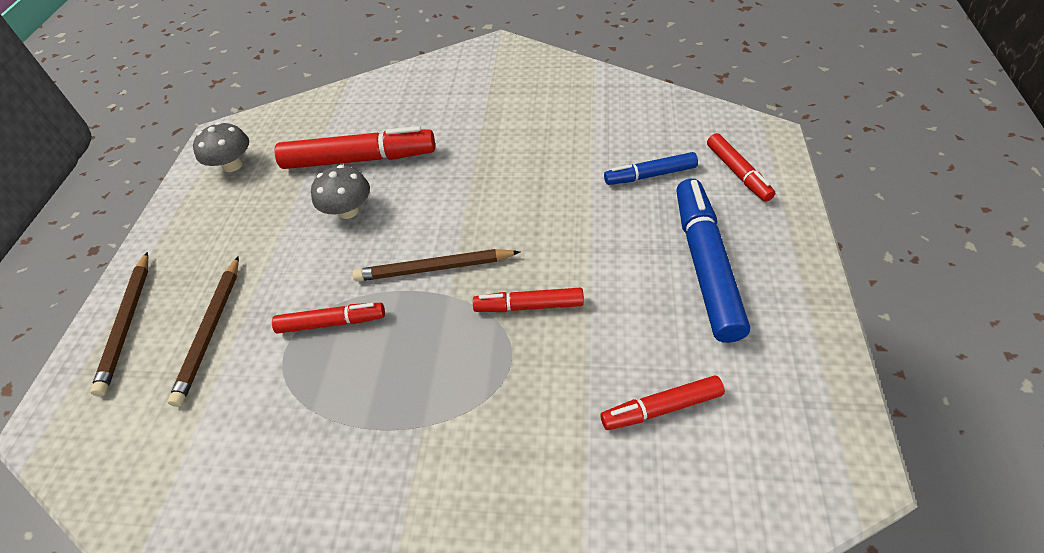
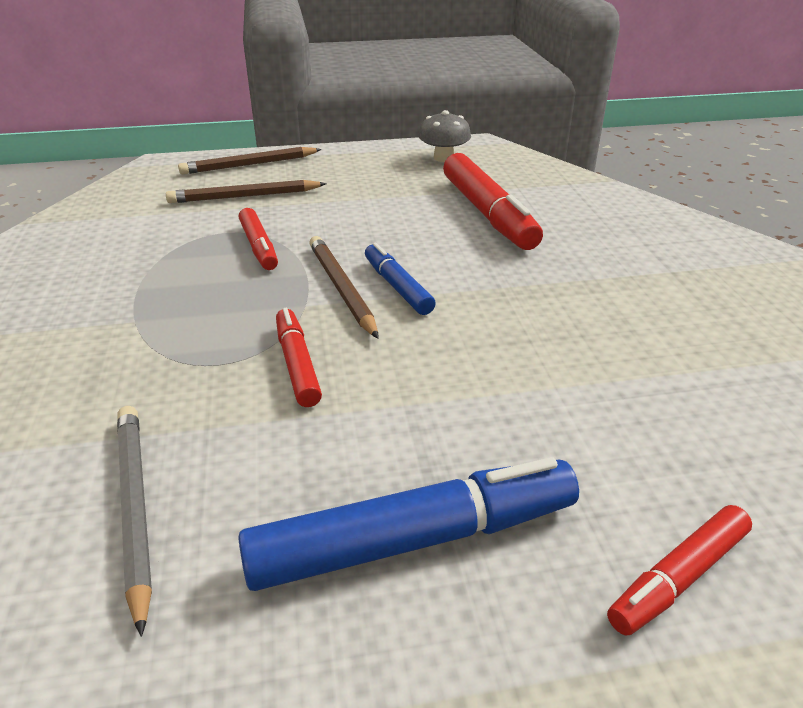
camera: 70 degrees right, 15 degrees down
grey mushroom [311,165,370,219] -> none
red marker [601,376,725,430] -> grey pencil [117,406,152,637]
blue marker [604,152,698,185] -> blue marker moved to [365,243,436,315]

